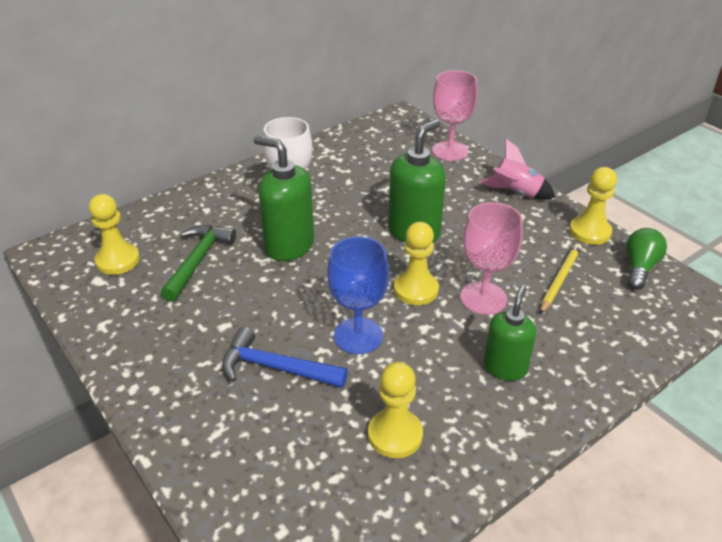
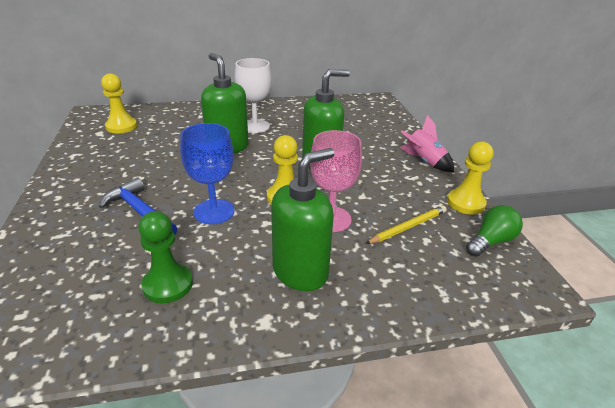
camera: 25 degrees right, 5 degrees down
green hammer [160,225,236,302] -> none
yellow pawn [368,362,423,458] -> green pawn [138,211,193,303]
pink goblet [432,70,478,161] -> none
green soap dispenser [484,285,536,381] -> green soap dispenser [271,148,335,291], size x1.53

